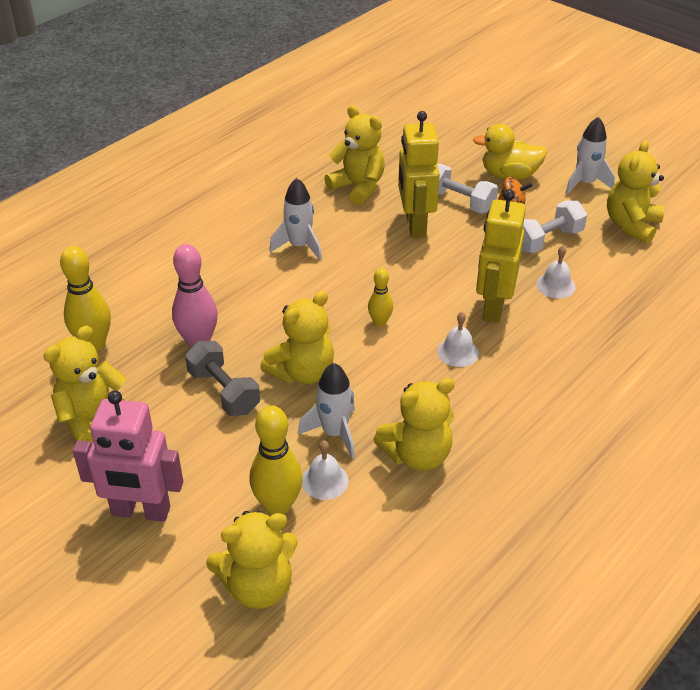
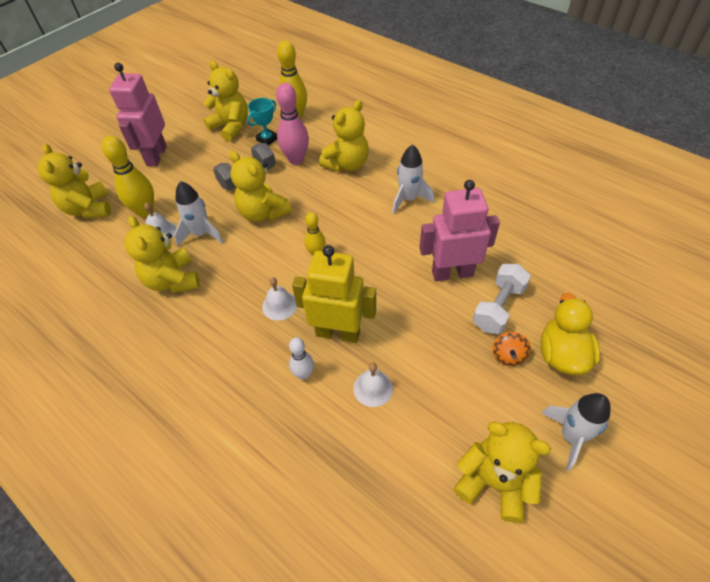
camera: 90 degrees right, 10 degrees up
yellow teddy bear [324,105,385,205] -> yellow teddy bear moved to [319,100,369,172]
yellow robot [398,111,440,238] -> pink robot [419,180,500,281]
white dumbbell [522,201,587,253] -> none
none -> turquoise trophy [247,98,277,146]
none -> white bowling pin [289,337,314,380]

